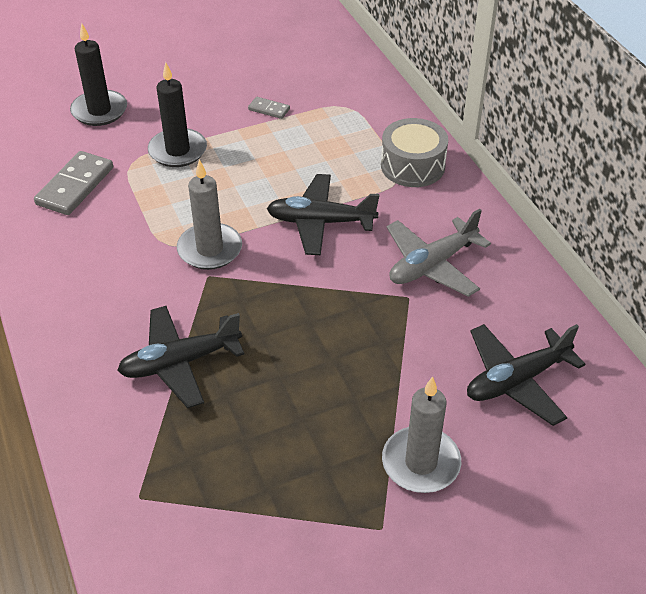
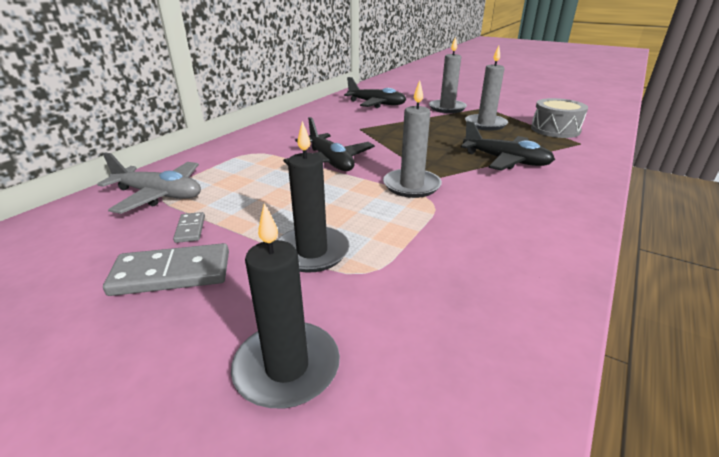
camera: 125 degrees left, 15 degrees down
grey domino [34,151,113,215] -> grey domino moved to [103,243,229,296]
grey drum [381,118,448,187] -> grey drum moved to [531,98,588,138]
grey plane [387,209,491,297] -> grey plane moved to [97,152,201,214]
none -> grey candle [465,46,508,131]

